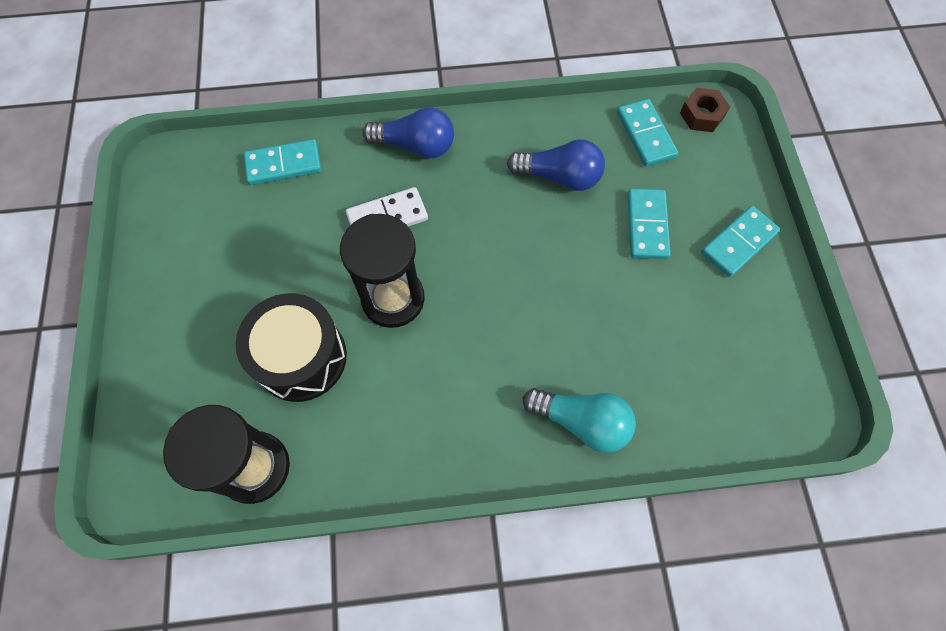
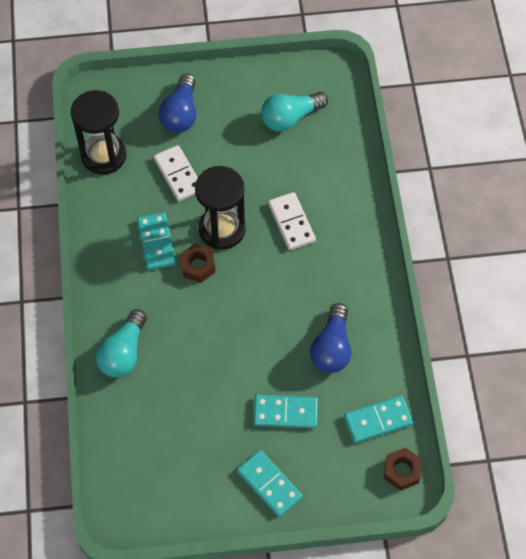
camera: 90 degrees right, 5 degrees down
black drum [236,293,347,402] -> white domino [154,145,198,201]
turquoise domino [244,139,321,185] -> turquoise domino moved to [137,212,176,270]
blue light bulb [362,107,454,158] -> blue light bulb moved to [159,74,196,133]
none -> brown nut [180,244,216,283]
none -> turquoise light bulb [261,92,328,132]

